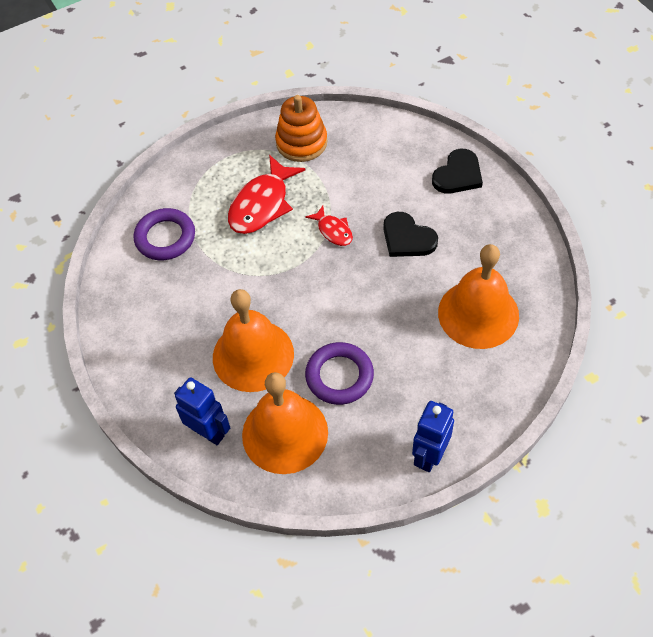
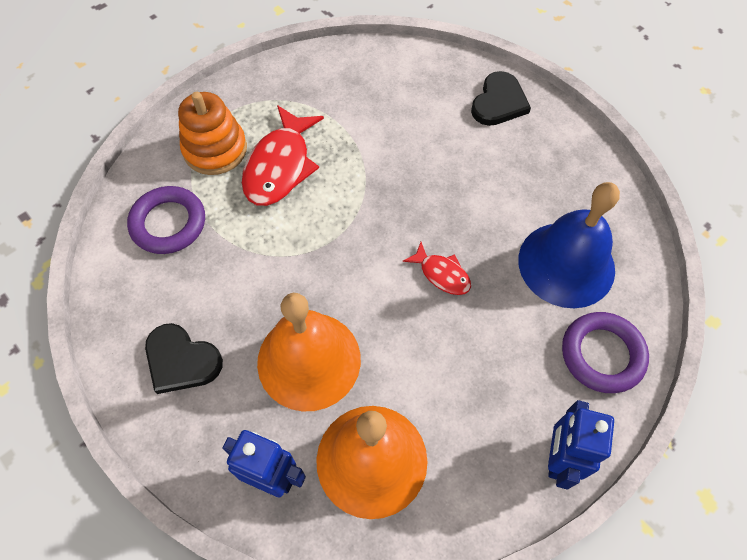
camera: 15 degrees left, 5 degrees up
orange stacking toy [275,95,327,162] -> orange stacking toy moved to [178,92,247,175]
red fish [305,206,353,246] -> red fish moved to [403,242,471,295]
purple ring [305,342,374,405] -> purple ring moved to [562,312,649,393]
black heart [383,212,438,257] -> black heart moved to [145,323,223,394]
orange bell [438,244,519,349] -> blue bell [518,182,620,308]

